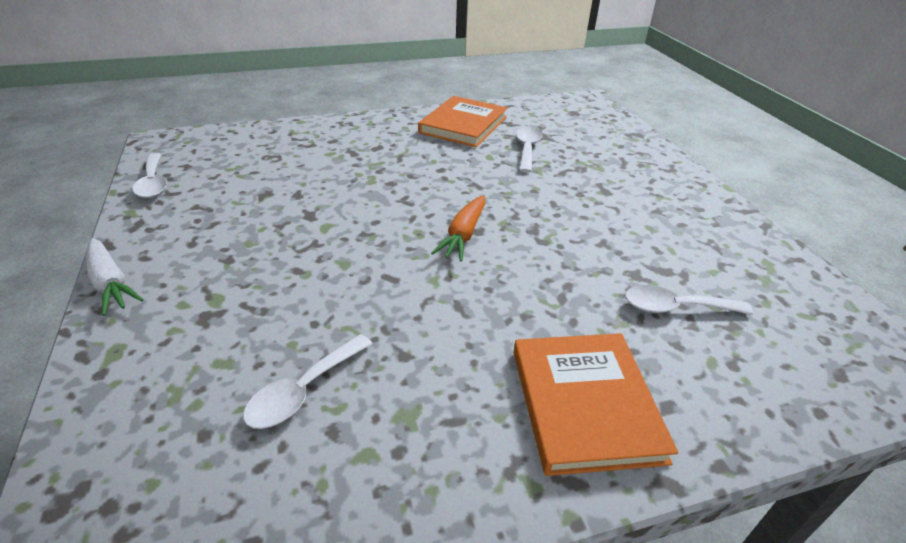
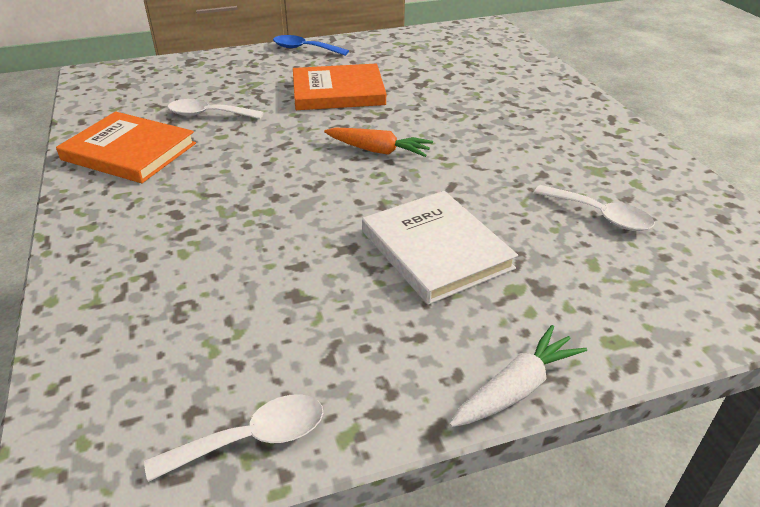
camera: 90 degrees left, 0 degrees up
orange book [513,333,678,476] -> orange book moved to [293,64,386,110]
white spoon [625,285,753,315] -> none
none -> blue spoon [273,35,349,56]
none -> white book [362,191,518,305]

